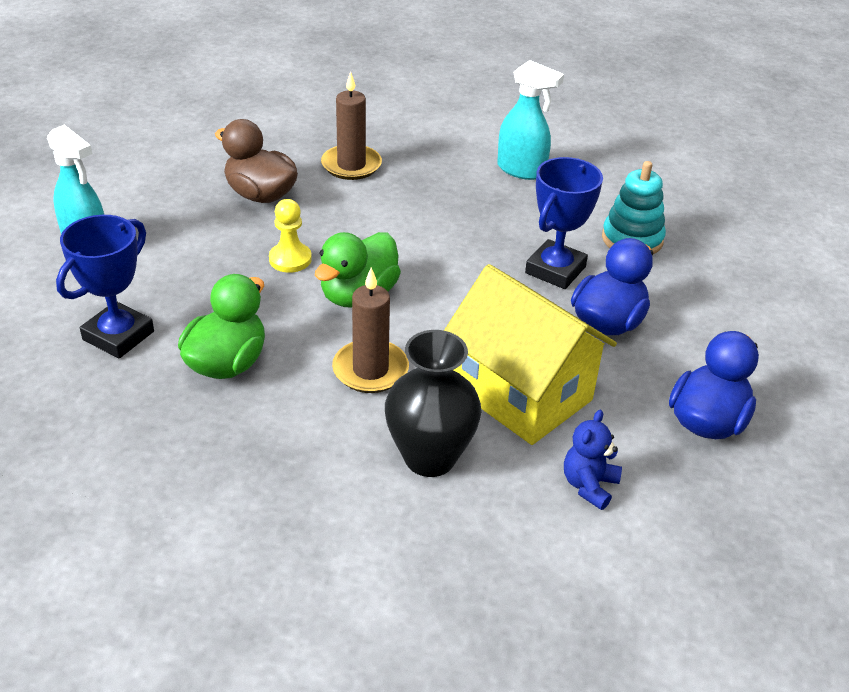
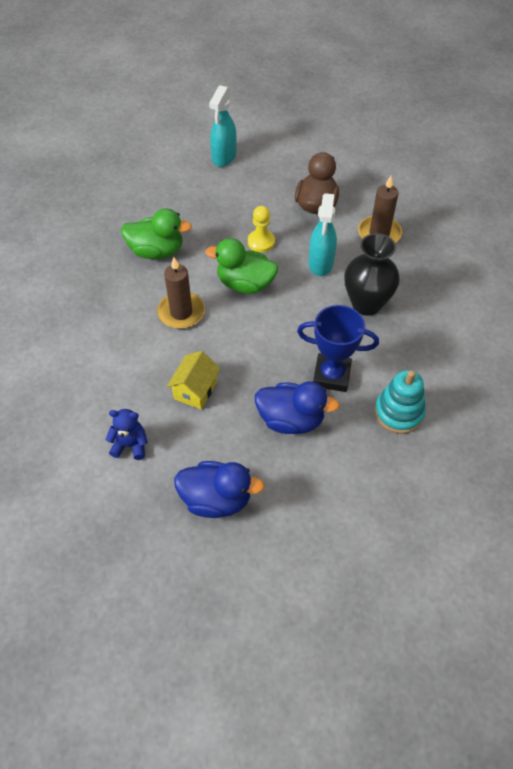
camera: 70 degrees right, 15 degrees up
blue trophy [56,215,154,358] -> none
black vase [385,330,482,477] -> black vase moved to [344,233,400,316]
yellow house [444,264,617,445] -> yellow house [167,351,221,409], size x0.50
turquoise spray bottle [497,60,564,180] -> turquoise spray bottle moved to [309,193,337,276]

